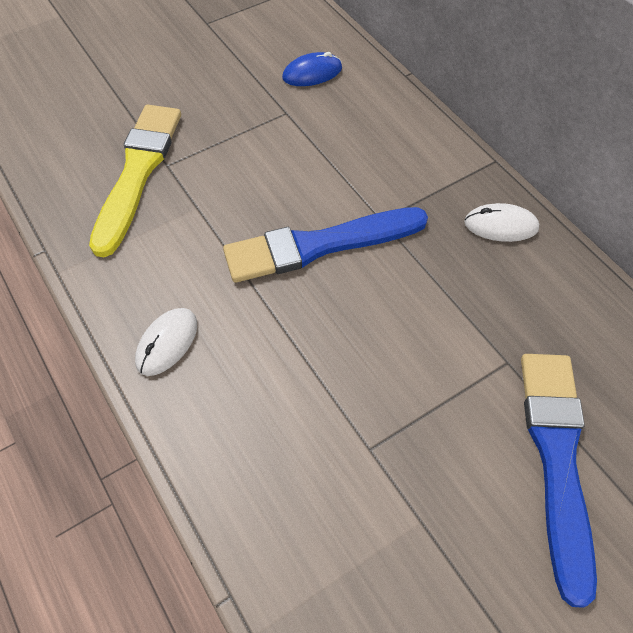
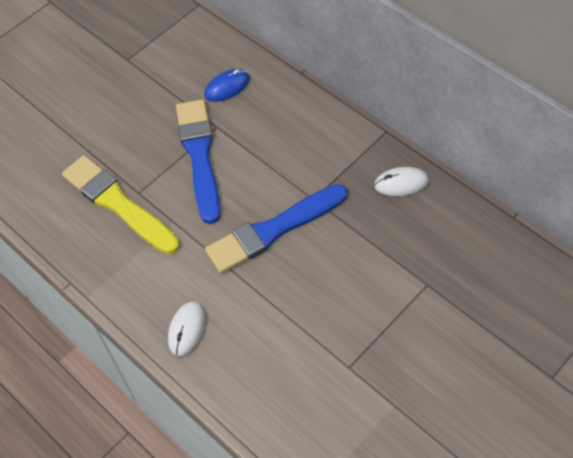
camera: 10 degrees left, 0 degrees up
yellow brush [89,105,181,257] -> yellow brush turned 45 degrees counterclockwise [62,155,180,254]
blue brush [521,354,597,608] -> blue brush moved to [176,99,221,224]

